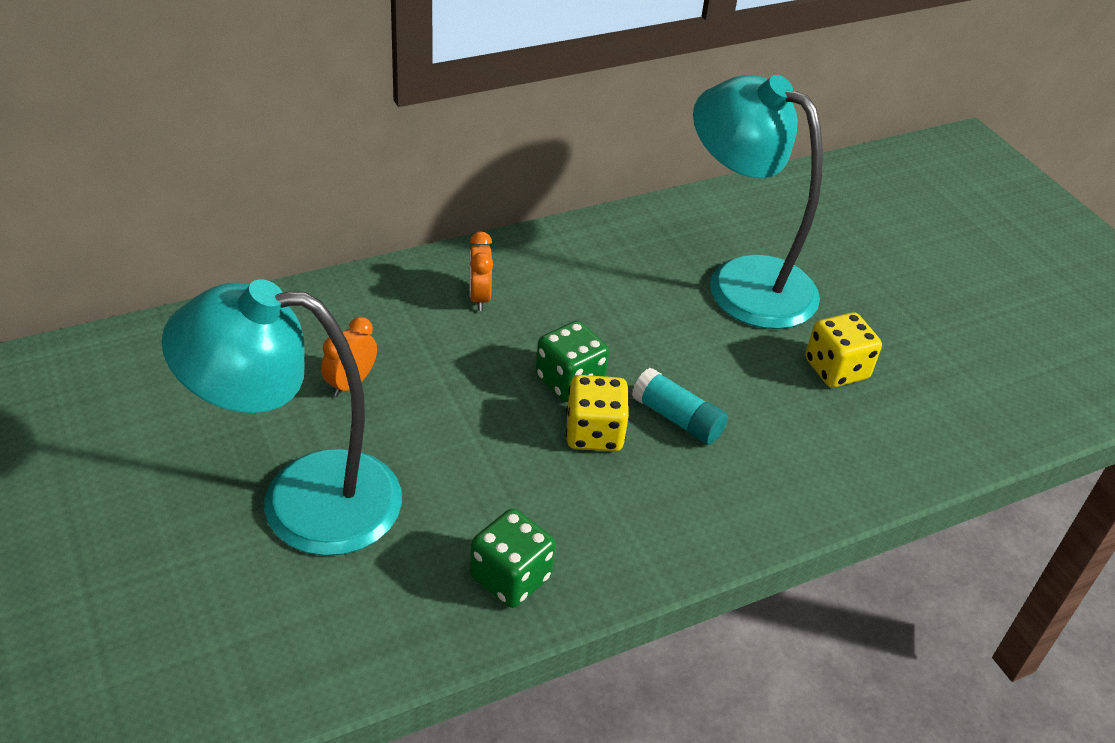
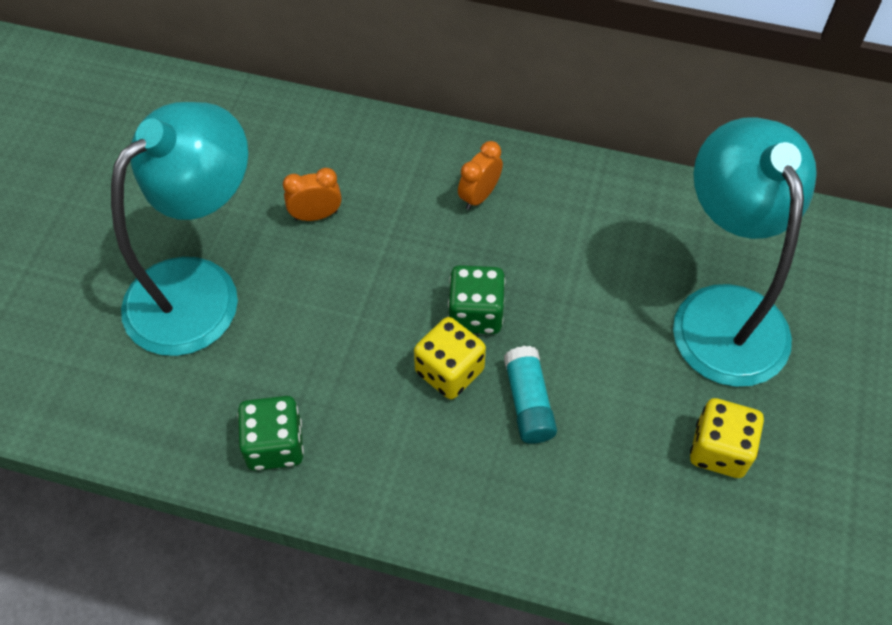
camera: 45 degrees right, 15 degrees up
turquoise lamp [161,279,402,556] -> turquoise lamp turned 90 degrees clockwise [111,102,248,356]

